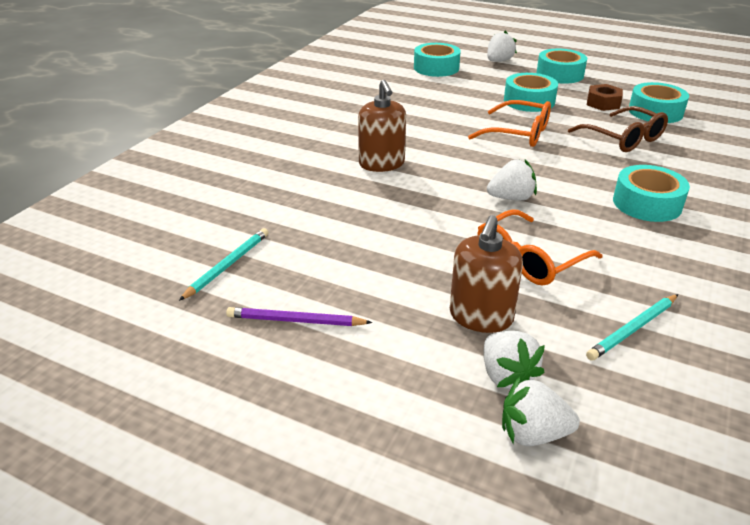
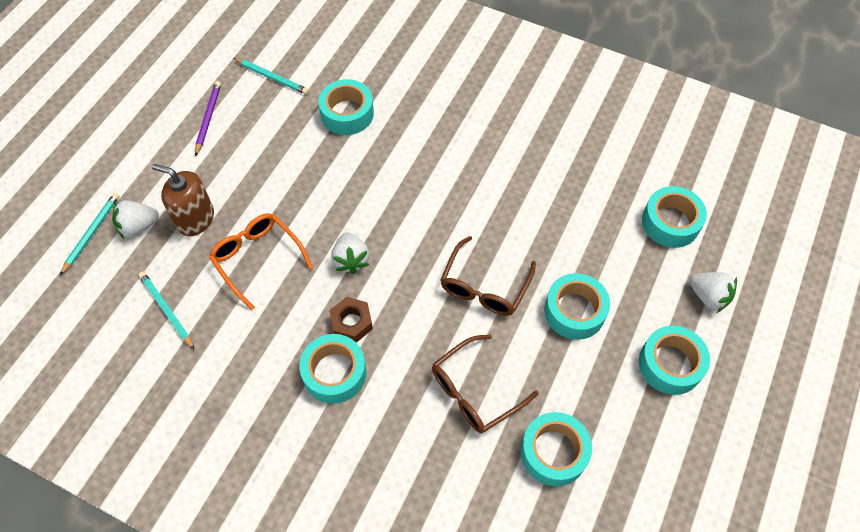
camera: 90 degrees right, 25 degrees up
brown soap dispenser [358,80,406,172] -> none
orange glasses [468,100,551,147] -> brown glasses [440,236,536,316]
white strawberry [502,377,580,446] -> turquoise pencil [60,193,119,275]
brown nut [587,84,623,111] -> brown nut moved to [329,297,373,343]
none -> turquoise tape [318,79,374,135]

